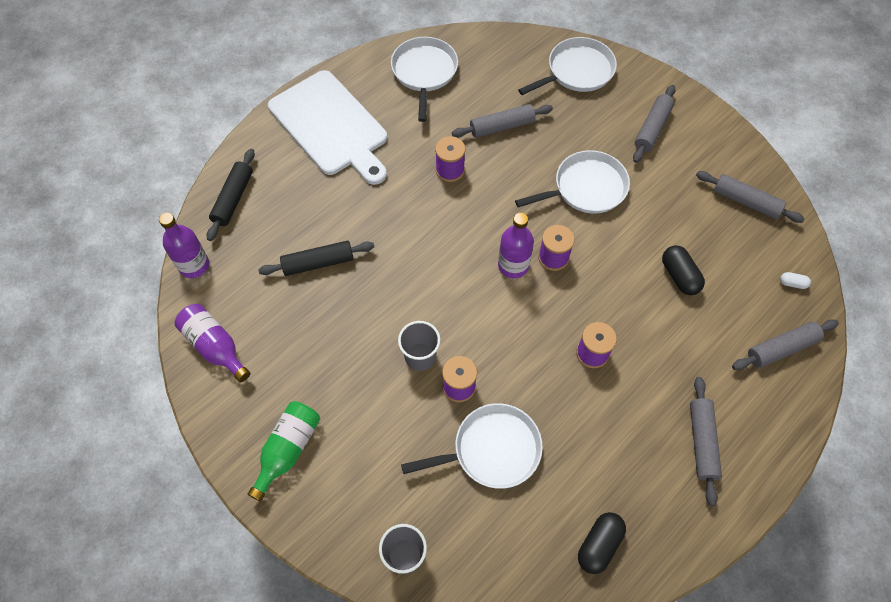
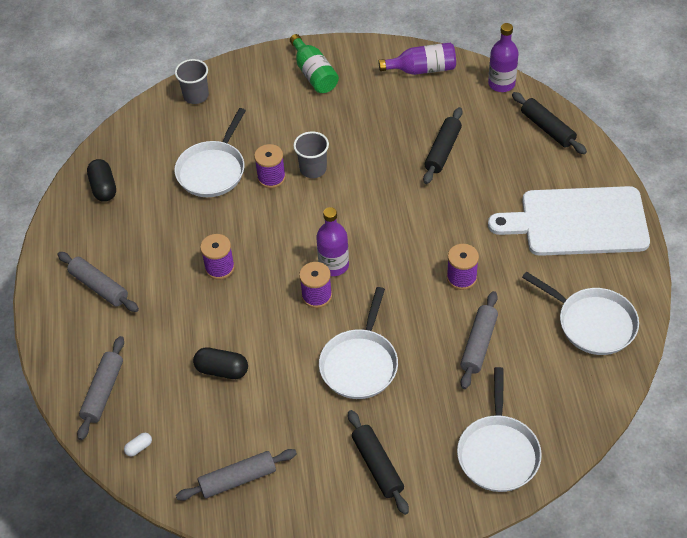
camera: 130 degrees right, 10 degrees down
grey rolling pin [633,85,676,163] -> black rolling pin [348,410,409,515]

